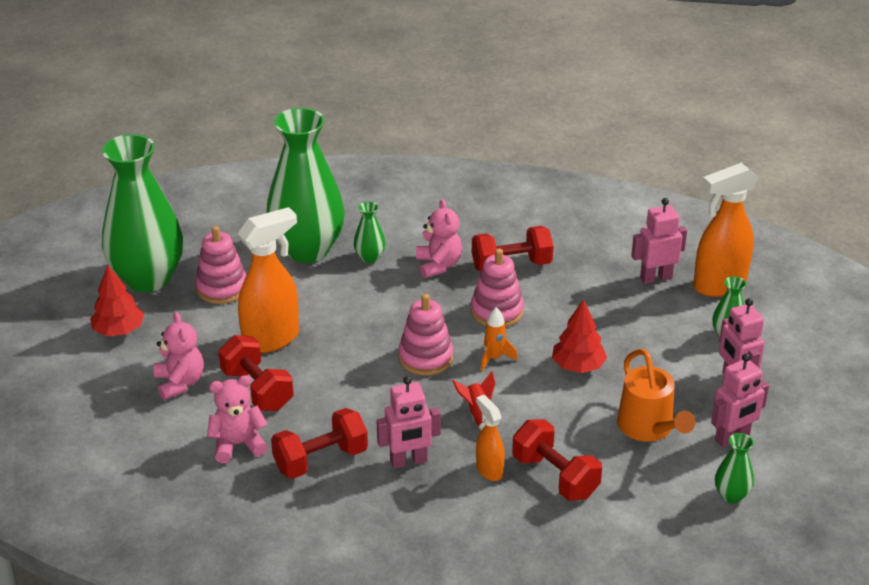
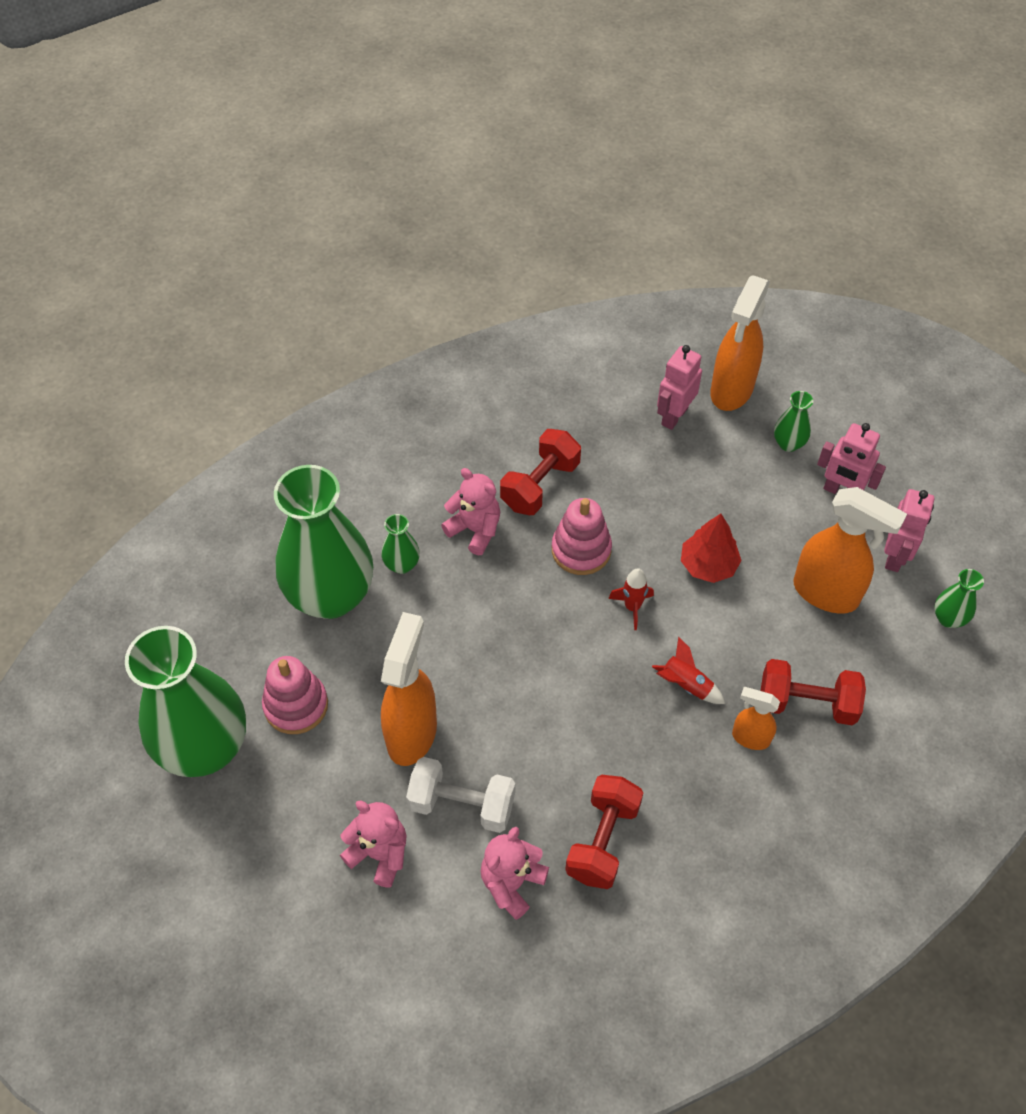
camera: 40 degrees left, 20 degrees up
red tree [90,265,144,336] -> none
red dumbbell [218,335,294,411] -> white dumbbell [406,757,515,833]
pink robot [377,376,441,469] -> none
pink stacking toy [398,294,453,375] -> none
orange rocket [481,307,518,371] -> red rocket [608,568,654,630]
orange watering can [617,349,695,441] -> orange spray bottle [793,487,907,614]

